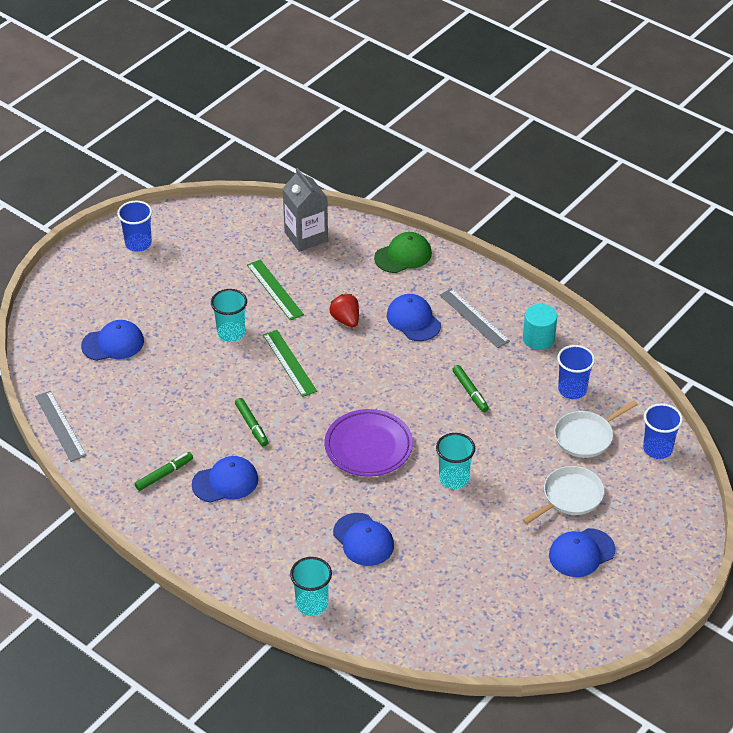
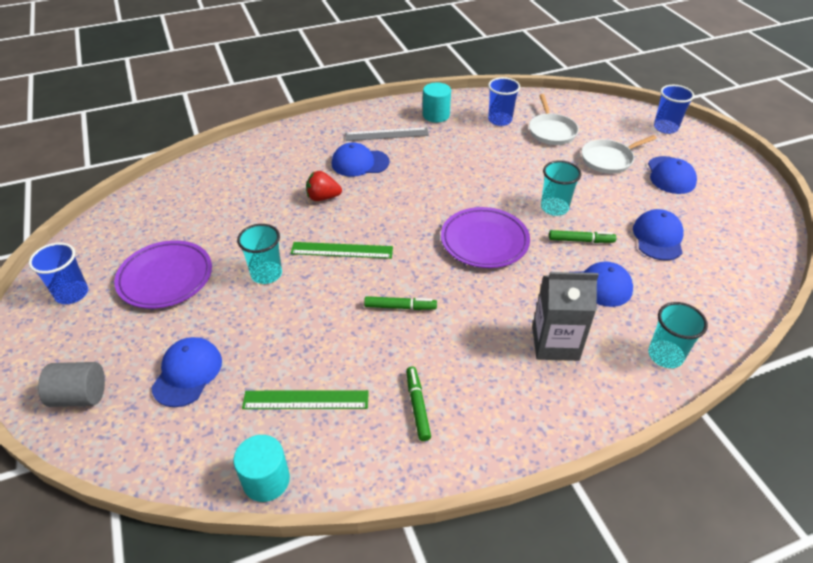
camera: 60 degrees left, 0 degrees up
grey ruler [35,391,87,462] -> turquoise cylinder [233,435,290,502]
blue cap [192,456,258,503] -> blue cap moved to [633,209,684,261]
green ruler [247,260,304,320] -> green ruler moved to [242,390,369,409]
grey carton [282,168,328,252] -> grey carton moved to [532,272,599,361]
green cap [374,232,432,273] -> none
green marker [452,365,489,412] -> green marker moved to [549,230,617,243]
white pan [523,466,604,524] -> white pan turned 105 degrees counterclockwise [582,135,657,174]
blue cup [643,403,683,459] -> blue cup moved to [654,85,694,134]
none -> grey cylinder [38,362,105,407]
none -> purple plate [114,240,212,309]

